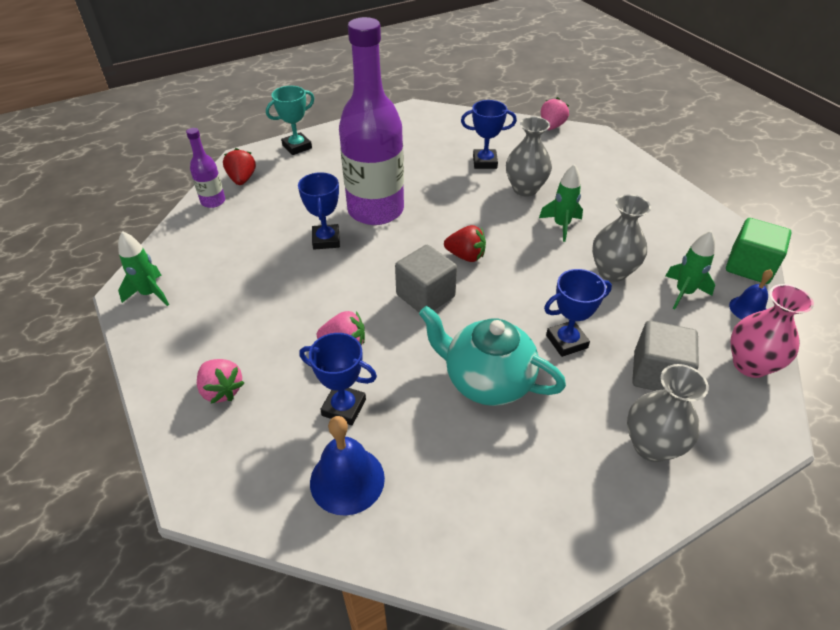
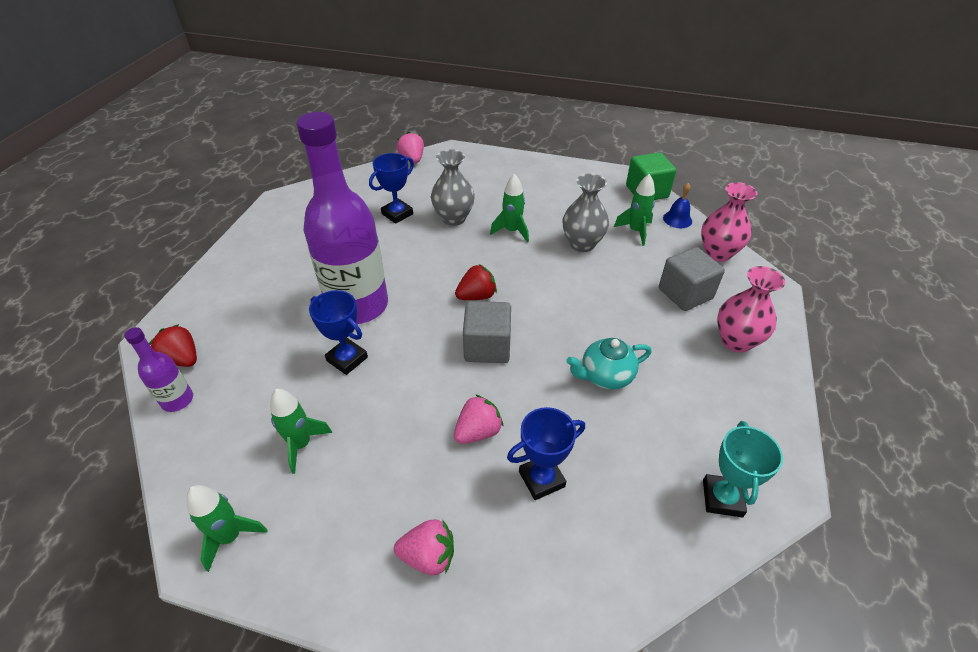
camera: 45 degrees left, 0 degrees up
turquoise trophy [266,86,315,155] -> turquoise trophy moved to [703,421,783,517]
blue bell [310,416,385,516] -> none
turquoise teapot [419,306,566,406] -> turquoise teapot [566,338,652,390], size x0.66
blue trophy [544,269,612,357] -> none
grey vase [627,364,709,462] -> pink vase [717,266,785,353]
none -> green rocket [270,389,332,474]

